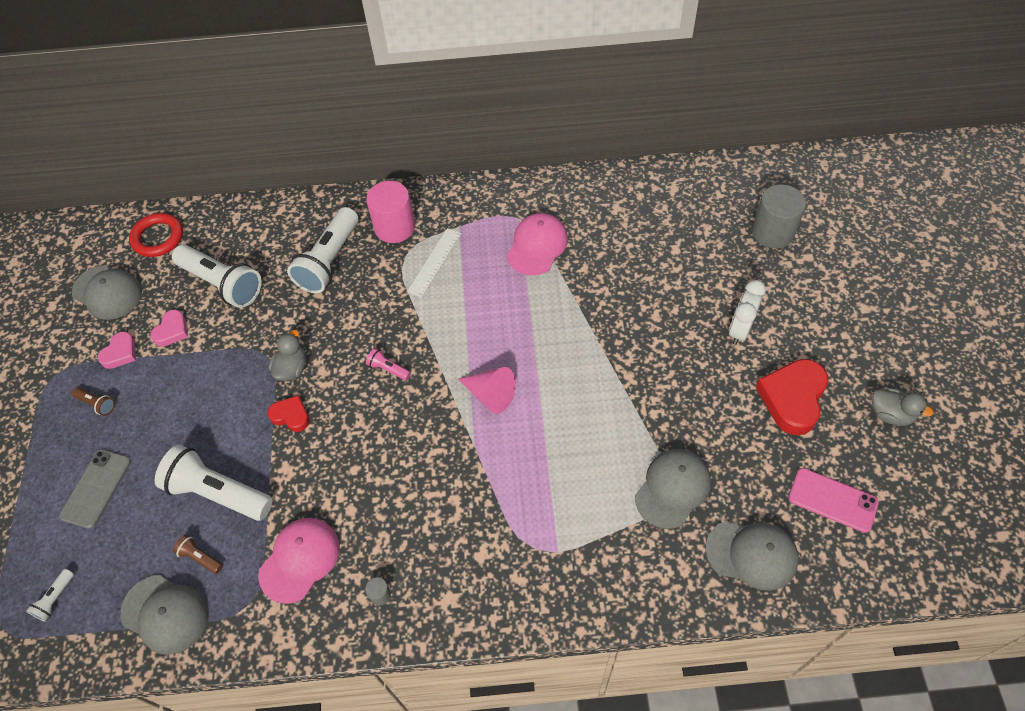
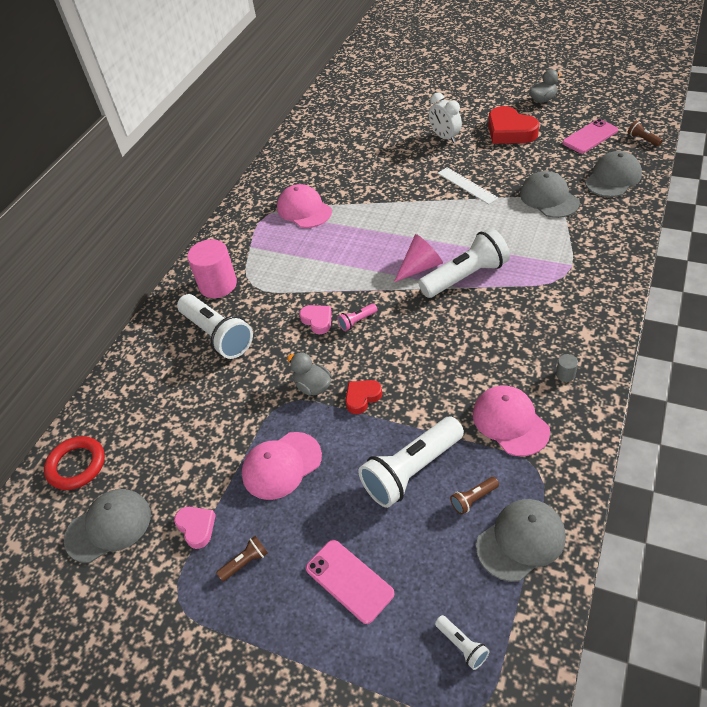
camera: 60 degrees left, 10 degrees down
grey phone [59,449,131,529] -> pink phone [306,540,395,624]
pink heart [151,310,188,347] -> pink heart moved to [299,305,332,334]
white flashlight [172,245,262,308] -> white flashlight moved to [418,228,510,298]
white ruler [407,228,461,298] -> white ruler moved to [437,167,499,204]
grey cylinder [752,185,806,248] -> none
none -> pink cap [242,432,322,500]
none -> brown flashlight [628,121,663,146]

